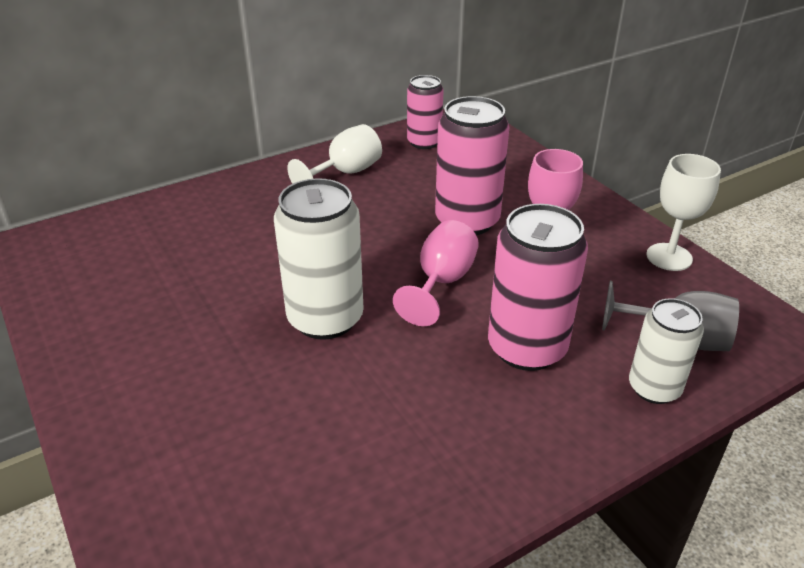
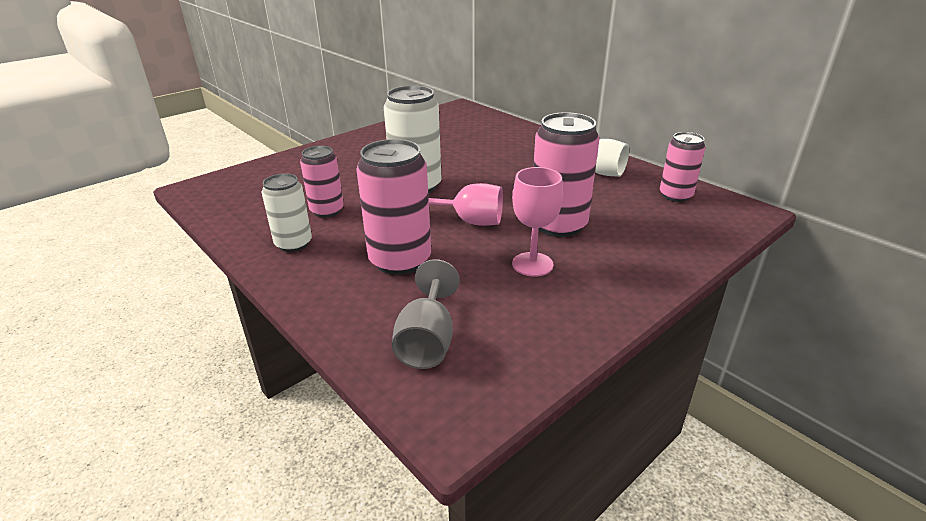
camera: 80 degrees right, 5 degrees down
white can [629,298,704,404] -> white can moved to [262,173,312,252]
white goblet [647,154,721,271] -> none
none -> pink can [300,146,344,218]

